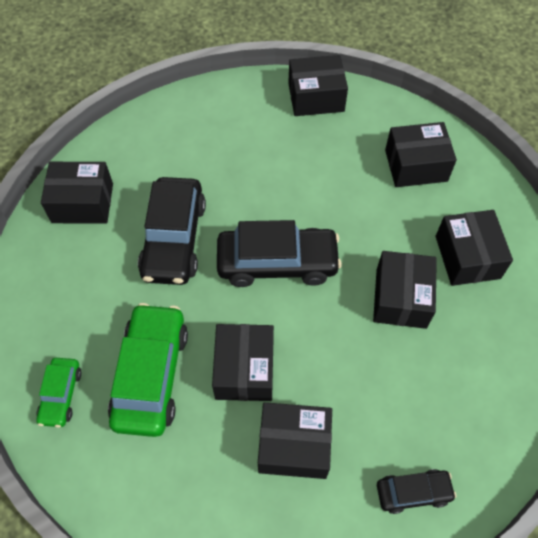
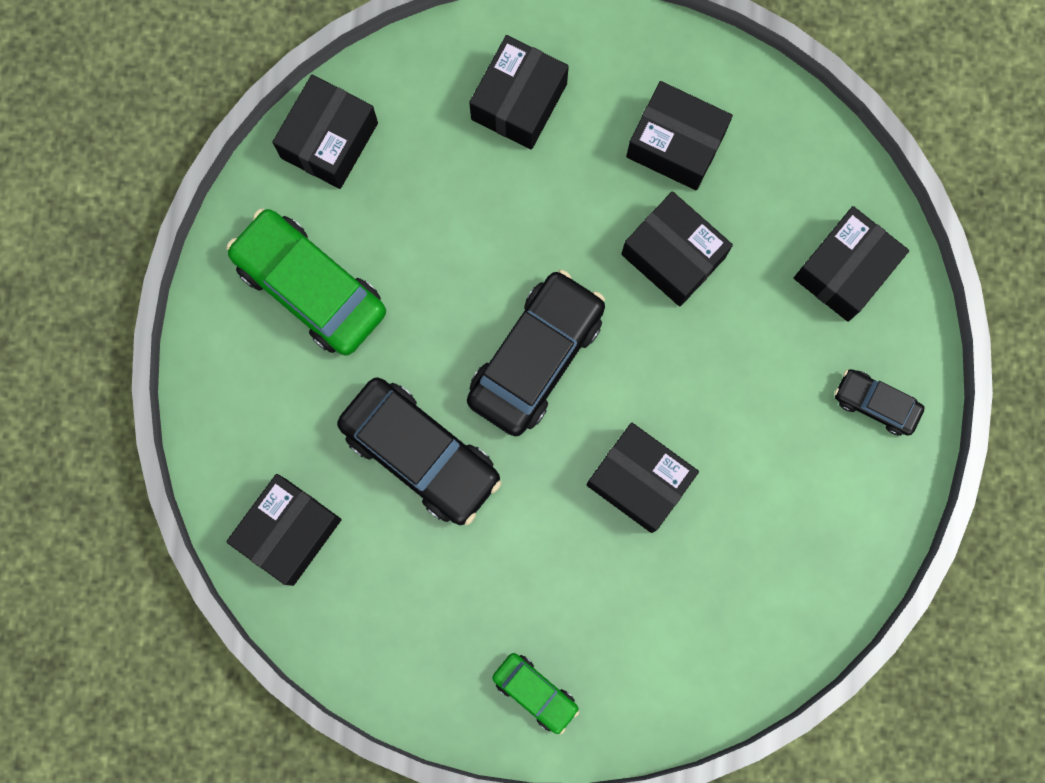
camera: 55 degrees left, 20 degrees up
green car [108,303,188,437] -> green car moved to [226,208,386,356]
black box [258,402,332,479] -> black box moved to [794,206,909,322]
black car [377,469,456,514] -> black car turned 90 degrees counterclockwise [834,369,924,436]

